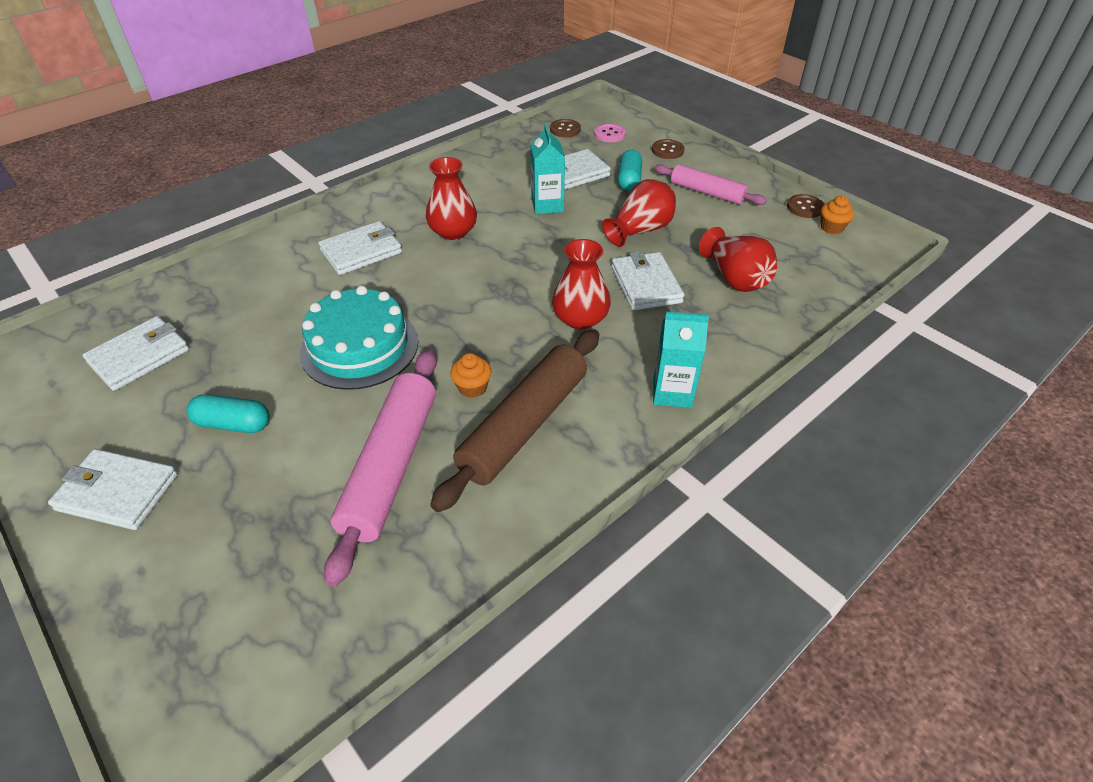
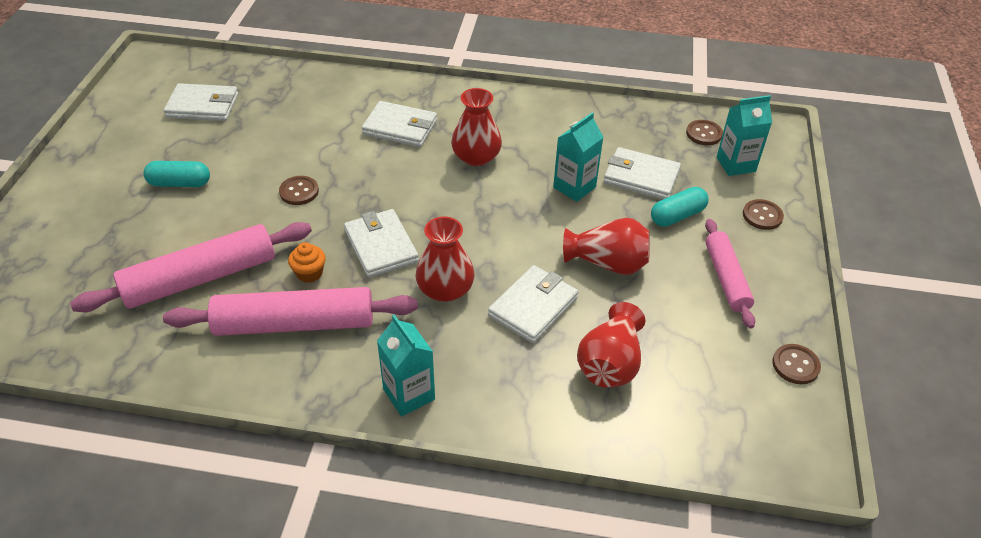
camera: 50 degrees right, 0 degrees up
white wallet [48,449,178,530] -> white wallet moved to [344,209,419,278]
turquoise capsule [187,394,269,433] -> turquoise capsule turned 60 degrees counterclockwise [143,161,210,187]
turquoise cake [300,286,418,390] -> brown button [279,176,319,205]
brown rolling pin [430,329,599,512] -> pink rolling pin [163,287,418,336]
pink button [594,124,626,142] -> turquoise carton [717,95,772,176]
orange cupcake [821,196,854,234] -> none

